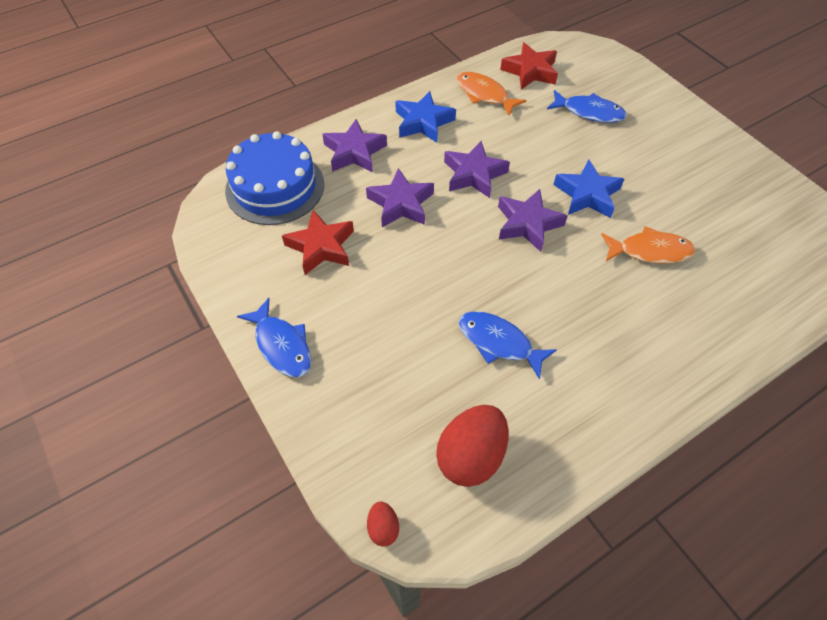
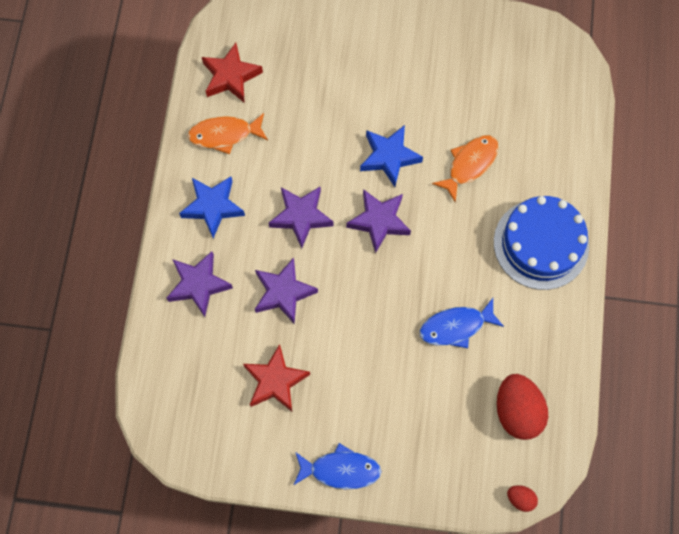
camera: 50 degrees left, 15 degrees up
blue cake [225,131,324,225] -> blue cake moved to [494,196,589,290]
blue fish [547,90,627,123] -> none

